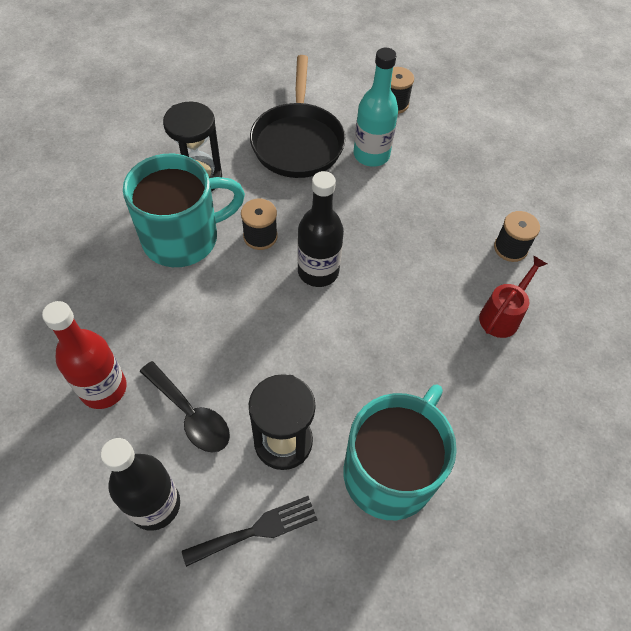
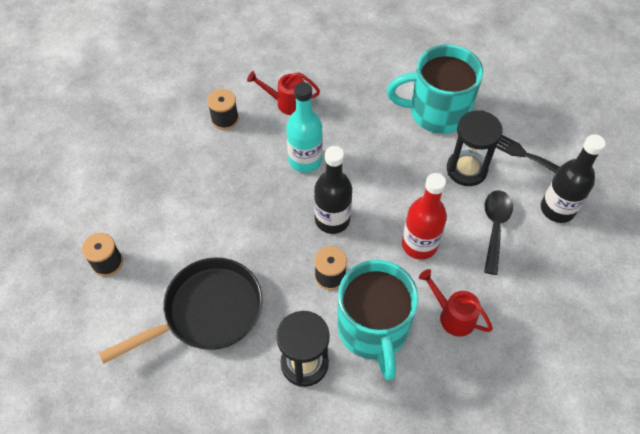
camera: 120 degrees left, 0 degrees up
red bottle [42,301,127,409] -> red bottle moved to [402,173,447,260]
turquoise mug [123,154,245,267] -> turquoise mug turned 135 degrees counterclockwise [337,260,419,381]
turquoise bottle [353,48,398,167] -> turquoise bottle moved to [286,82,323,173]
none -> red watering can [419,269,493,337]

